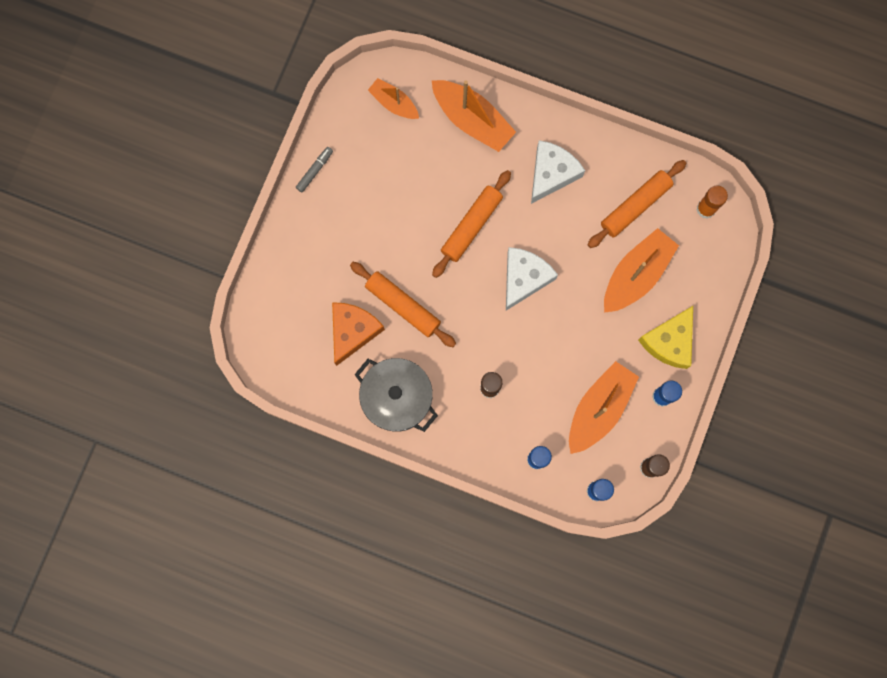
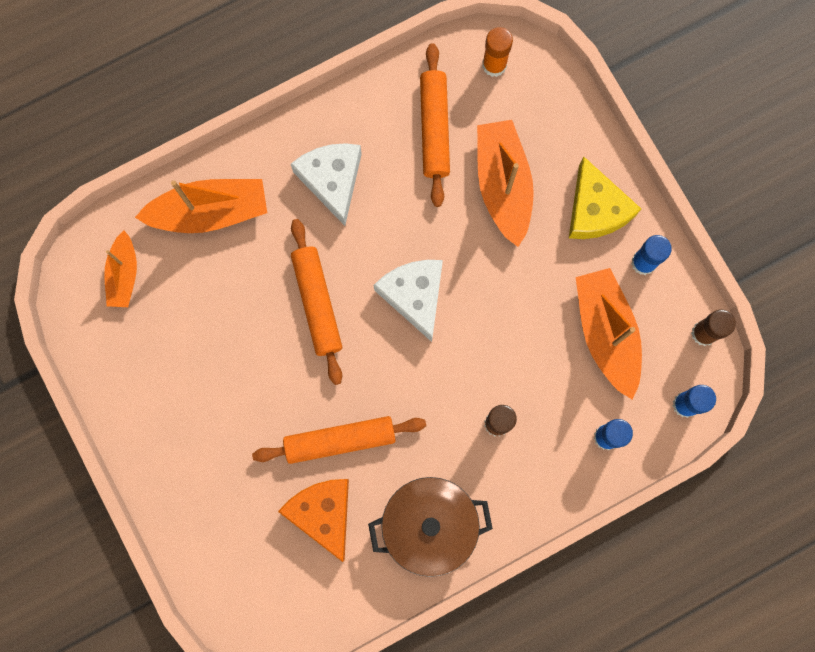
camera: 50 degrees left, 0 degrees up
grey marker [296,147,333,193] -> none
grey pot [354,358,438,432] -> brown pot [368,477,493,577]
orange boat [368,78,419,119] -> orange boat turned 75 degrees counterclockwise [104,231,137,307]

